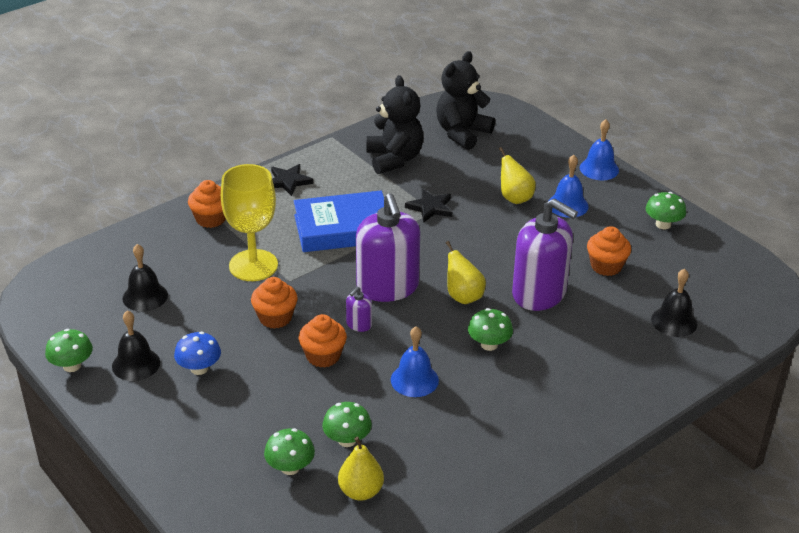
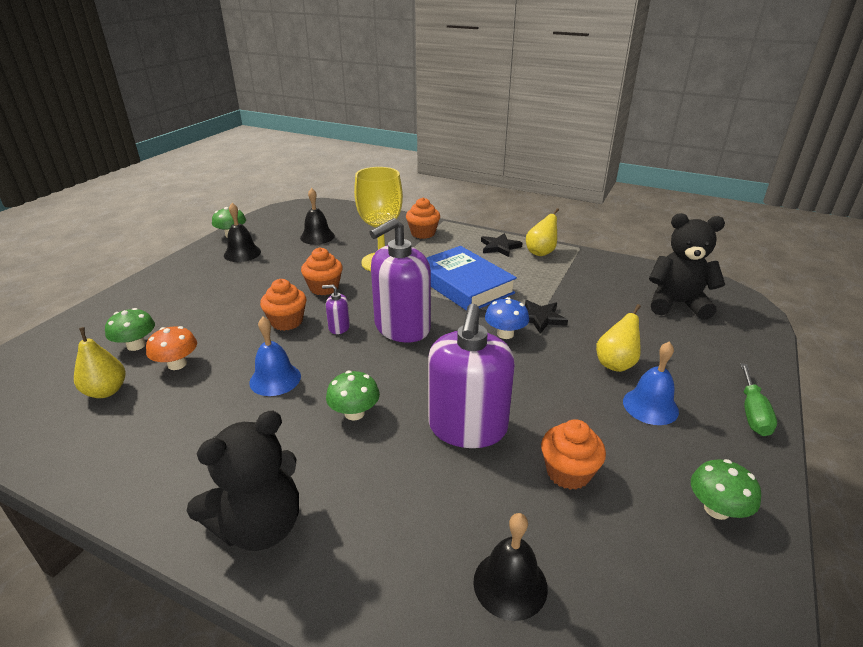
camera: 65 degrees right, 5 degrees down
blue mushroom [174,332,221,375] -> blue mushroom moved to [485,297,529,339]
green mushroom [322,402,372,447] -> orange mushroom [146,326,197,370]
black teddy bear [366,75,424,174] -> black teddy bear moved to [187,411,299,551]
yellow pear [446,241,486,304] -> yellow pear moved to [526,208,559,256]
blue bell [580,119,619,180] -> green screwdriver [740,363,777,436]

